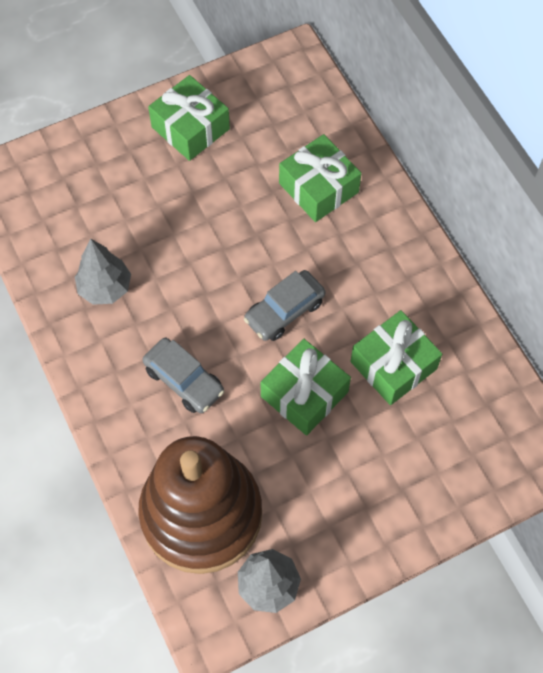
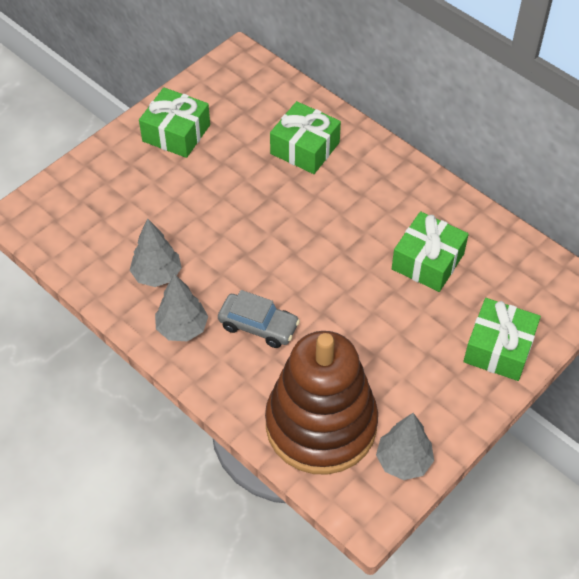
camera: 20 degrees left, 10 degrees down
grey car [244,270,326,341] -> none
green gift [260,339,351,436] -> green gift moved to [464,298,541,381]
none -> grey tree [155,274,208,341]

